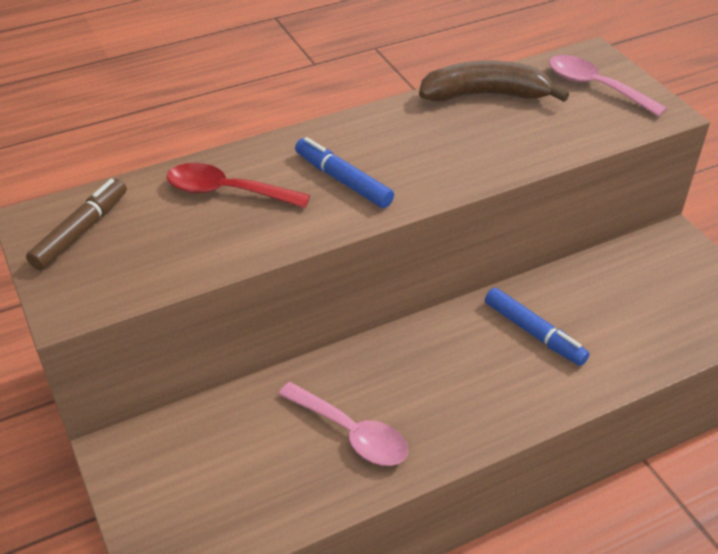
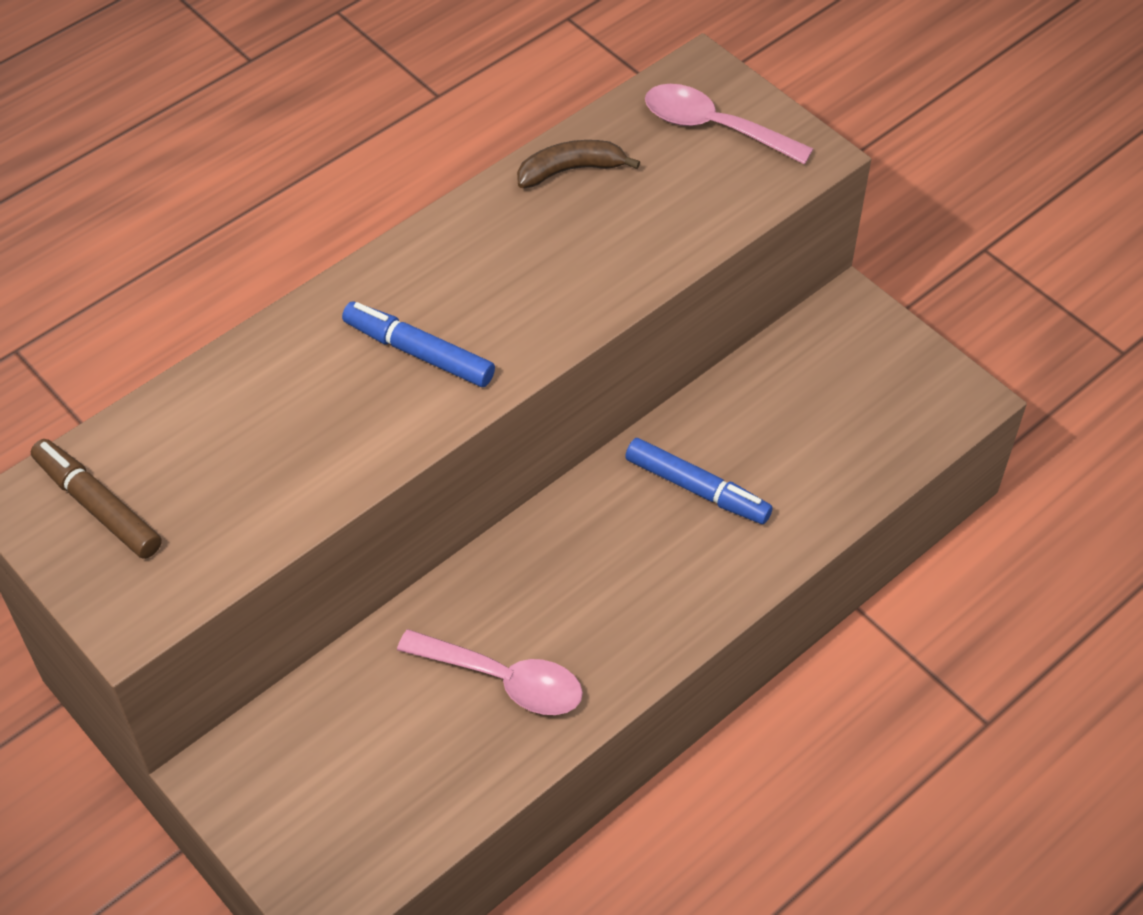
camera: 15 degrees left, 10 degrees up
brown marker [26,179,127,270] -> brown marker turned 60 degrees counterclockwise [31,439,162,559]
red spoon [167,163,310,208] -> none
brown banana [419,60,569,102] -> brown banana [517,140,640,188], size x0.62

